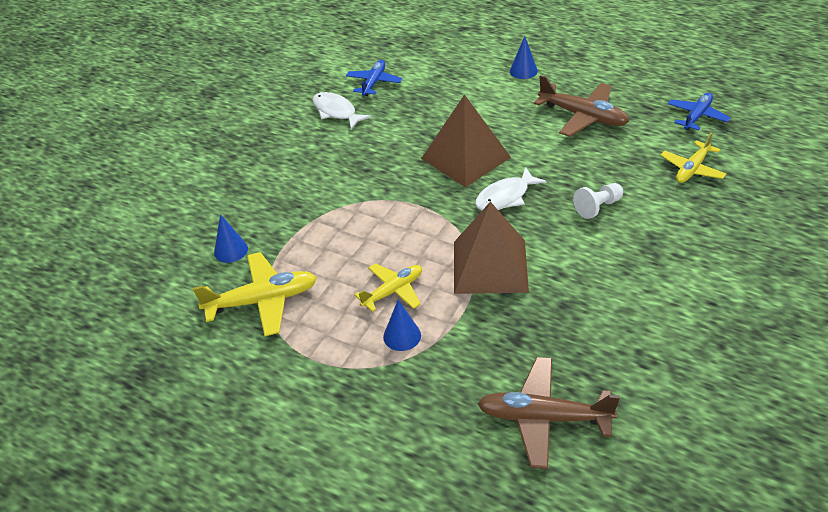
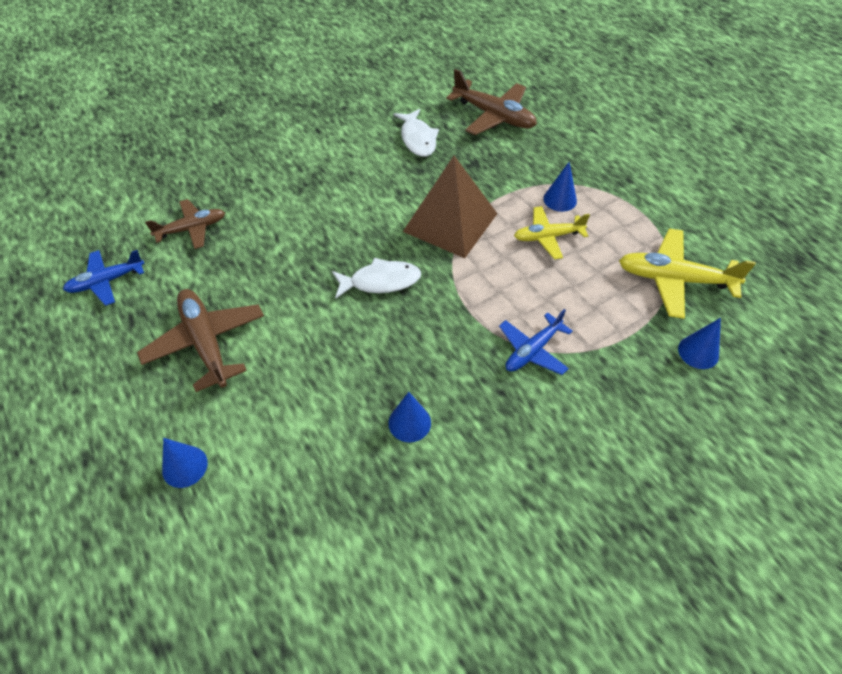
camera: 155 degrees left, 10 degrees up
white fish [312,92,371,129] -> white fish moved to [394,109,439,157]
blue plane [346,60,402,96] -> blue plane moved to [499,309,573,375]
brown pyramid [421,94,511,187] -> none
white pawn [573,183,623,219] -> none
yellow plane [660,133,726,183] -> brown plane [145,199,225,249]
none -> blue cone [388,392,431,442]

